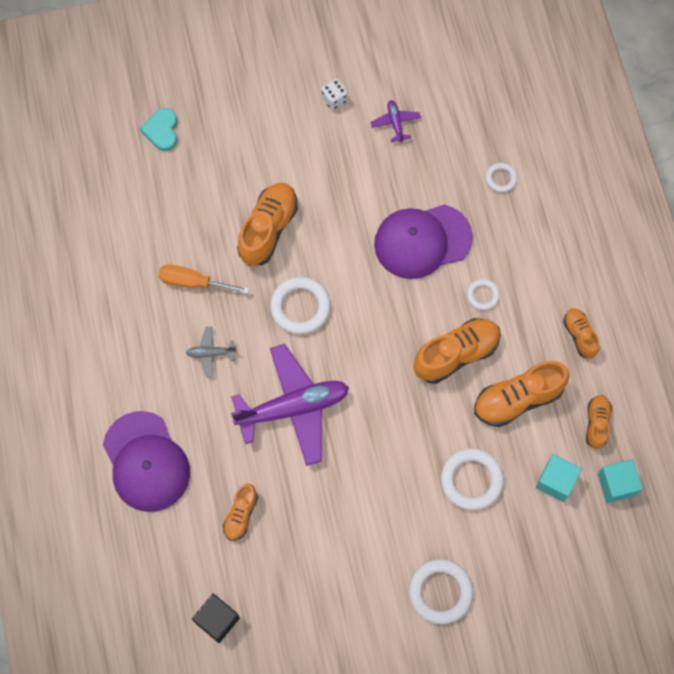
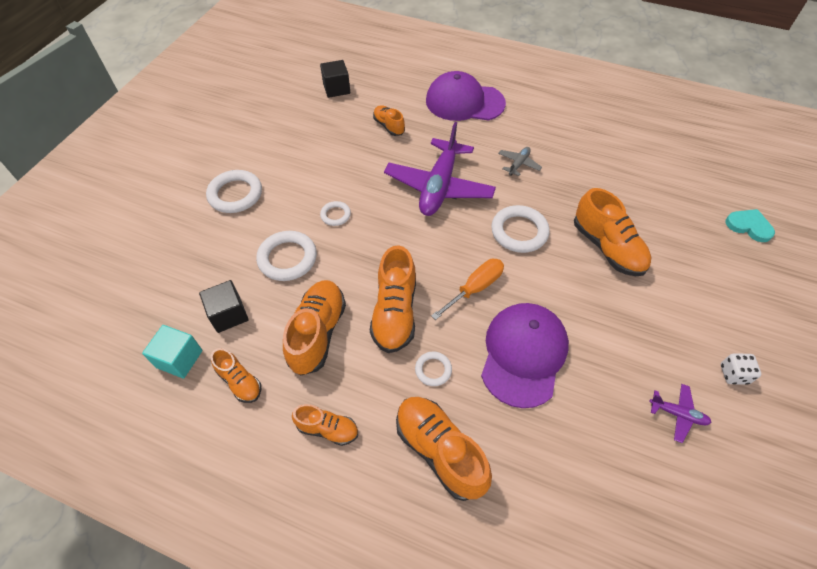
camera: 125 degrees right, 15 degrees down
orange screwdriver [159,264,249,294] -> orange screwdriver moved to [431,259,504,320]
white ring [486,163,517,192] -> white ring moved to [320,201,351,226]
turquoise cube [536,454,582,502] -> black cube [199,280,249,333]
none -> orange shoe [396,397,492,501]

